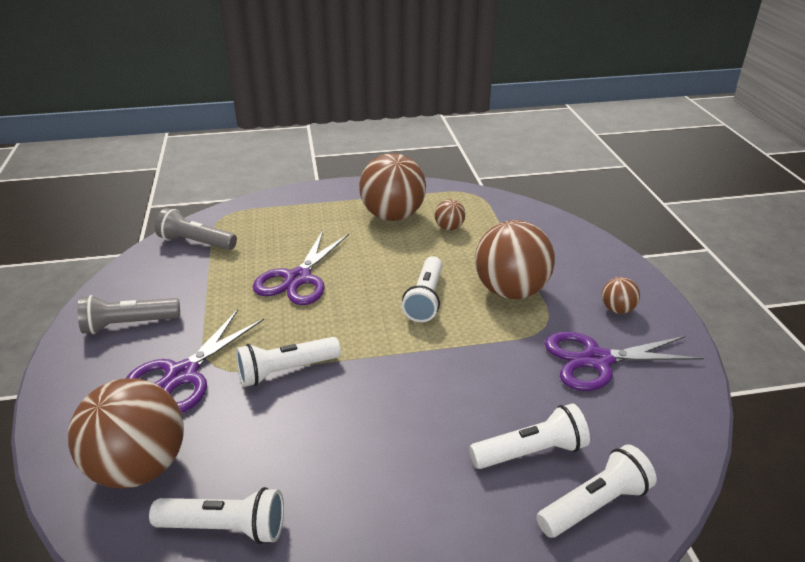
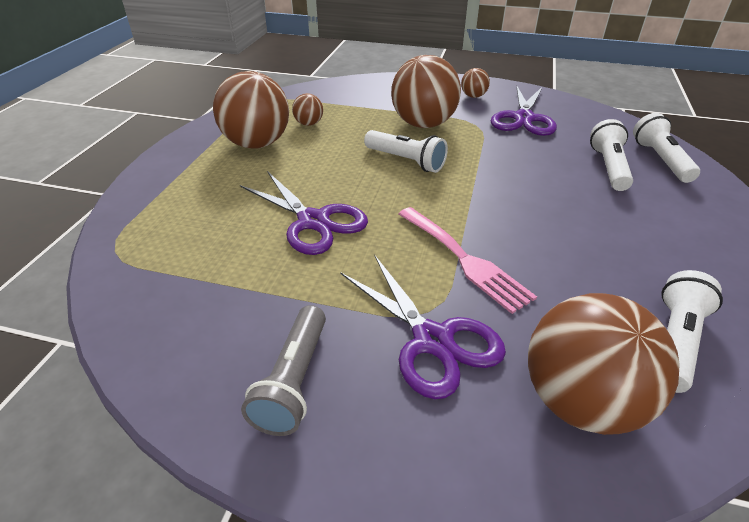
camera: 65 degrees left, 5 degrees up
grey flashlight [155,208,237,250] -> none
white flashlight [236,337,341,387] -> pink fork [399,207,537,314]

